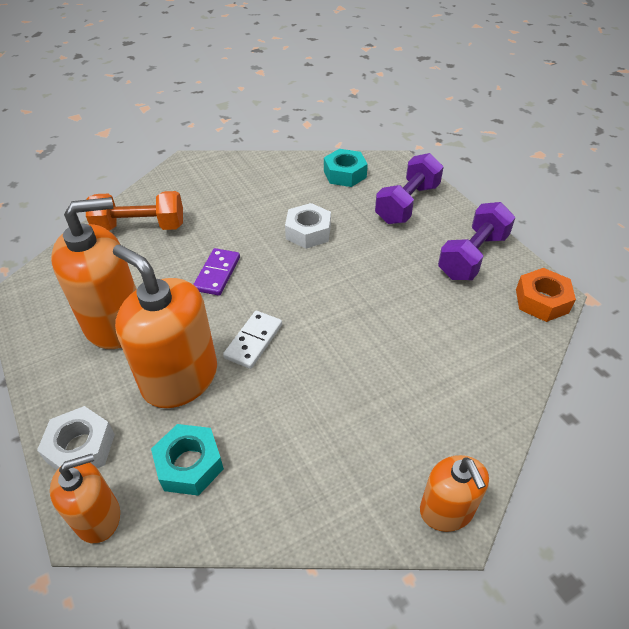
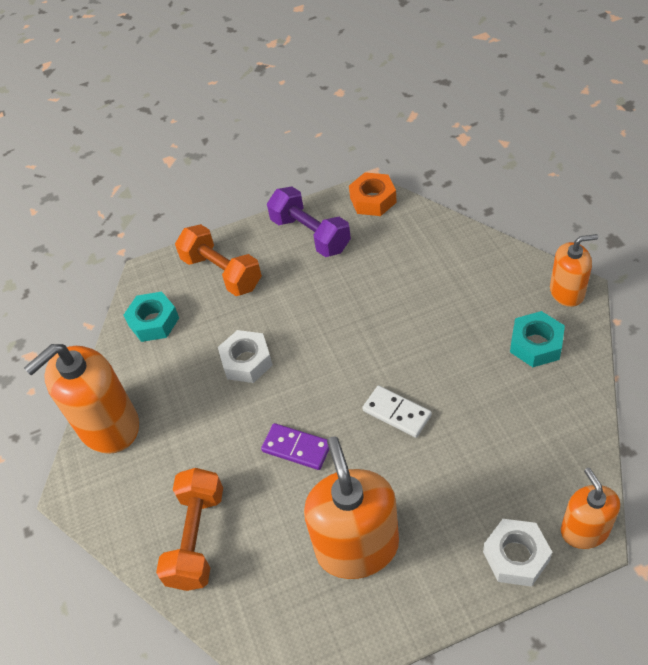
camera: 75 degrees left, 5 degrees up
orange soap dispenser [113,244,217,408] -> orange soap dispenser moved to [24,344,139,454]
turquoise nut [151,424,224,496] -> turquoise nut moved to [510,311,565,367]
purple dumbbell [375,153,444,224] -> orange dumbbell [175,224,262,296]

